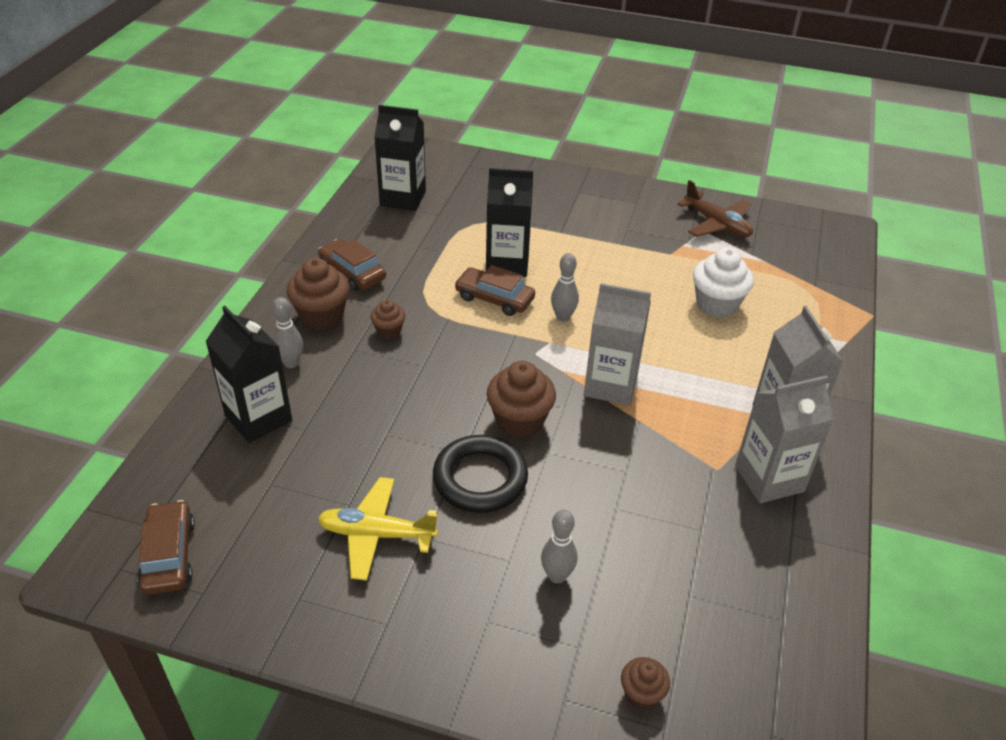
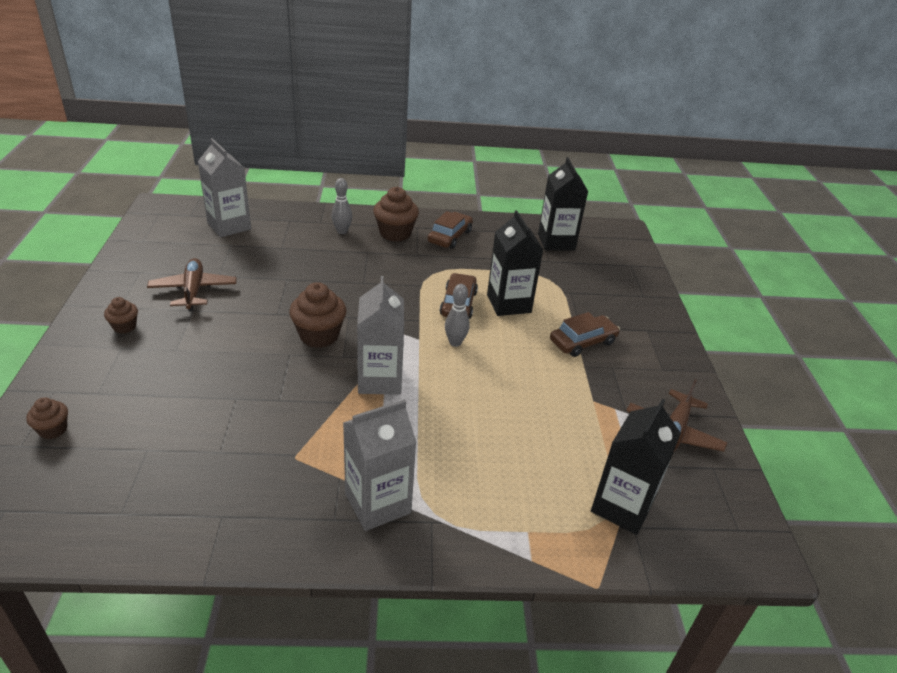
camera: 70 degrees right, 5 degrees down
brown car [137,500,195,595] -> brown car moved to [550,312,620,357]
black carton [205,306,292,443] -> black carton moved to [591,399,681,535]
yellow plane [318,477,438,581] -> brown plane [147,258,237,311]
brown cupcake [370,299,405,339] -> brown cupcake moved to [104,297,138,333]
black ring [433,435,528,513] -> none
grey bowling pin [541,509,577,584] -> none
white cupcake [693,248,754,318] -> none
grey carton [735,375,834,503] -> grey carton moved to [197,138,251,238]

